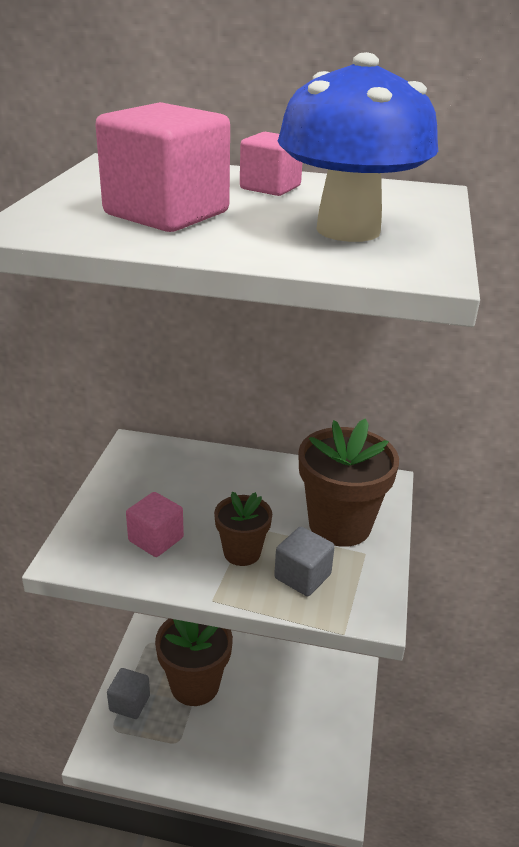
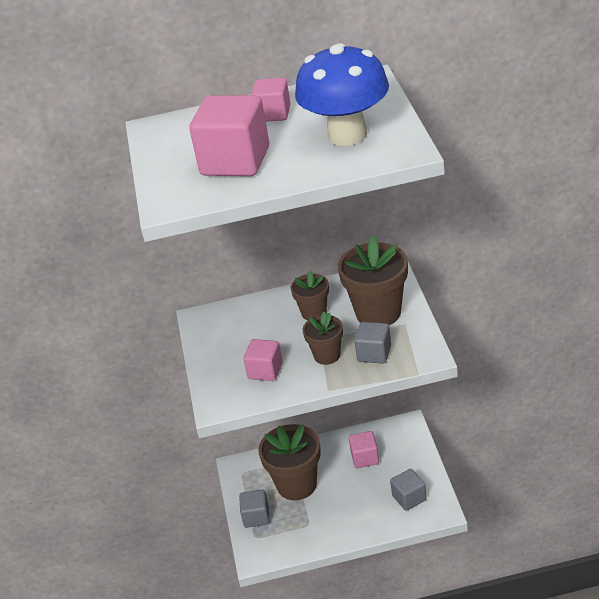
camera: 15 degrees left, 5 degrees up
none -> brown flower pot [291,270,329,320]
none -> pink cube [349,431,379,468]
none -> grey cube [390,469,427,511]

